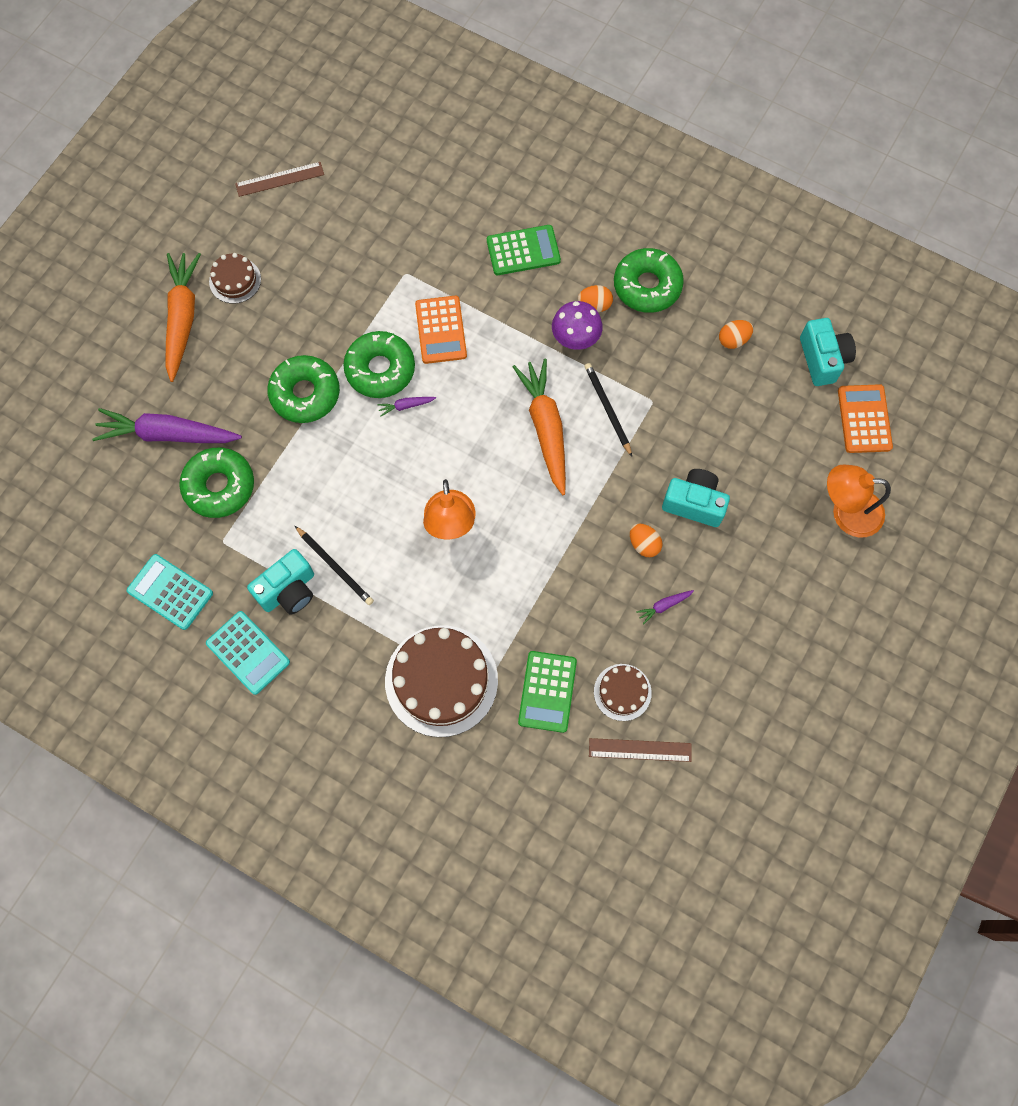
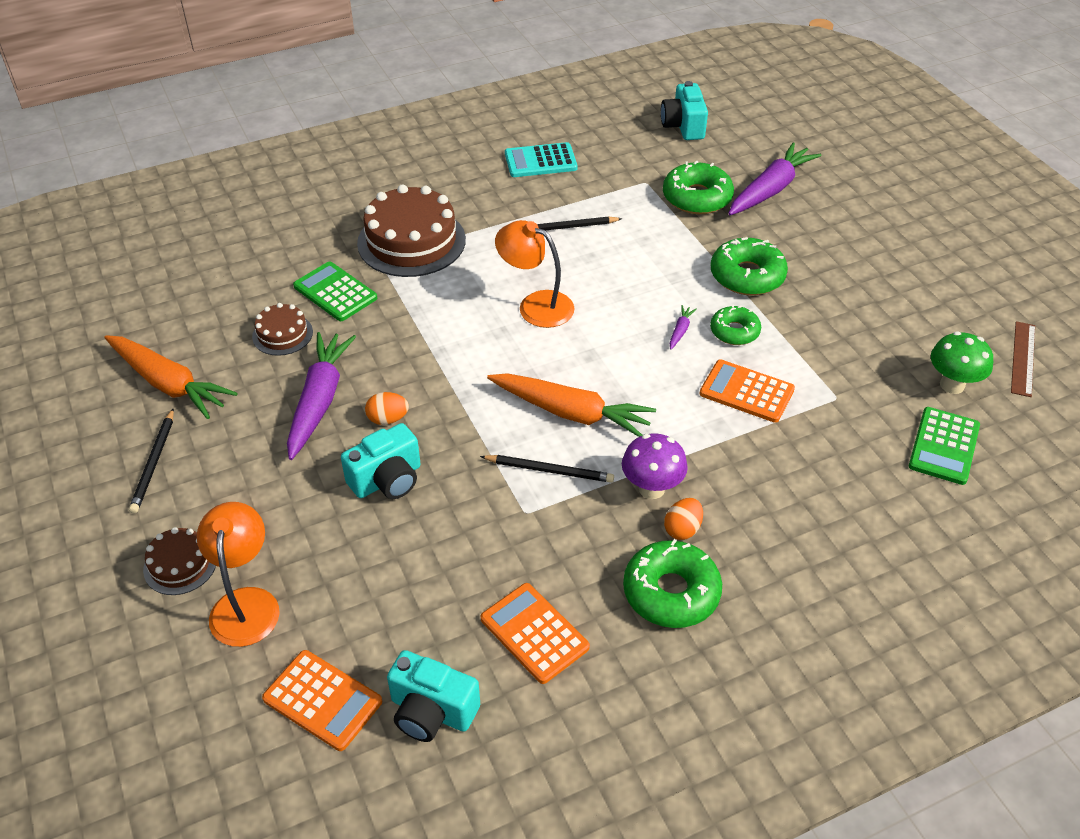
camera: 125 degrees right, 25 degrees down
turquoise calculator [127,554,213,630] -> none
orange carrot [166,253,201,382] -> orange carrot moved to [104,335,237,419]
brown cake [209,253,261,304] -> brown cake moved to [143,527,216,595]
turquoise camera [247,549,314,614] -> turquoise camera moved to [661,81,708,140]
green donut [343,331,415,398] -> green donut [710,305,761,345], size x0.63
green calculator [487,225,561,275] -> green calculator moved to [909,407,980,485]
brown ruler [589,738,692,762] -> none
purple carrot [636,590,694,624] -> purple carrot [287,332,356,460], size x2.47
orange egg [719,320,753,349] -> orange calculator [481,583,590,684]
orange lamp [827,464,891,538] -> orange lamp turned 45 degrees counterclockwise [197,502,280,647]
none -> black pencil [129,408,174,513]
none -> green mushroom [931,331,993,394]

